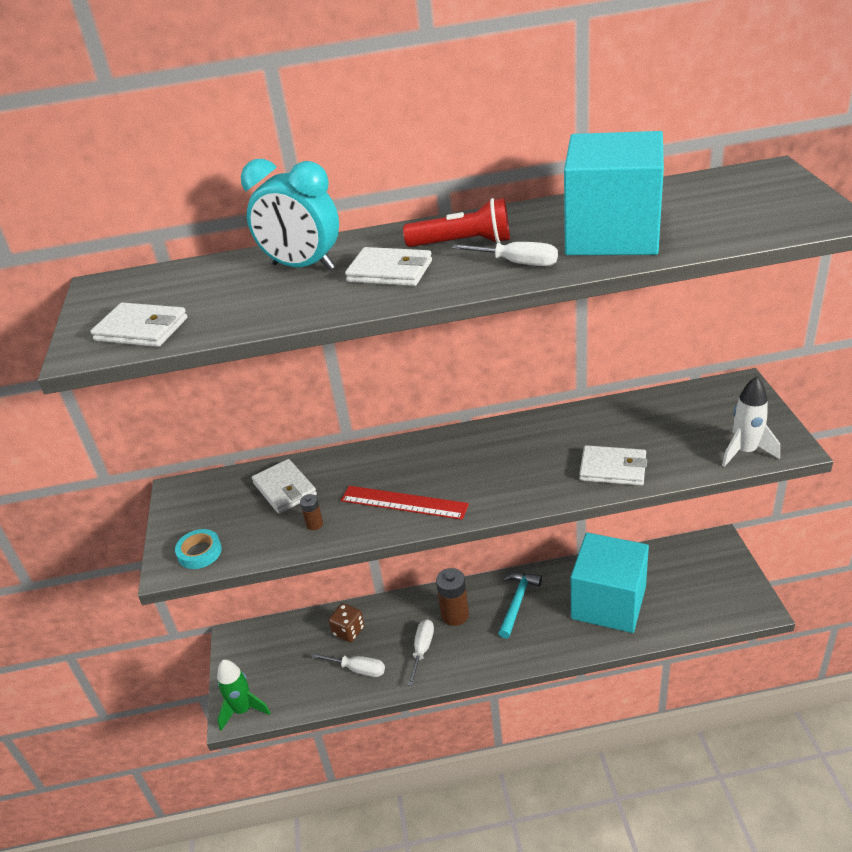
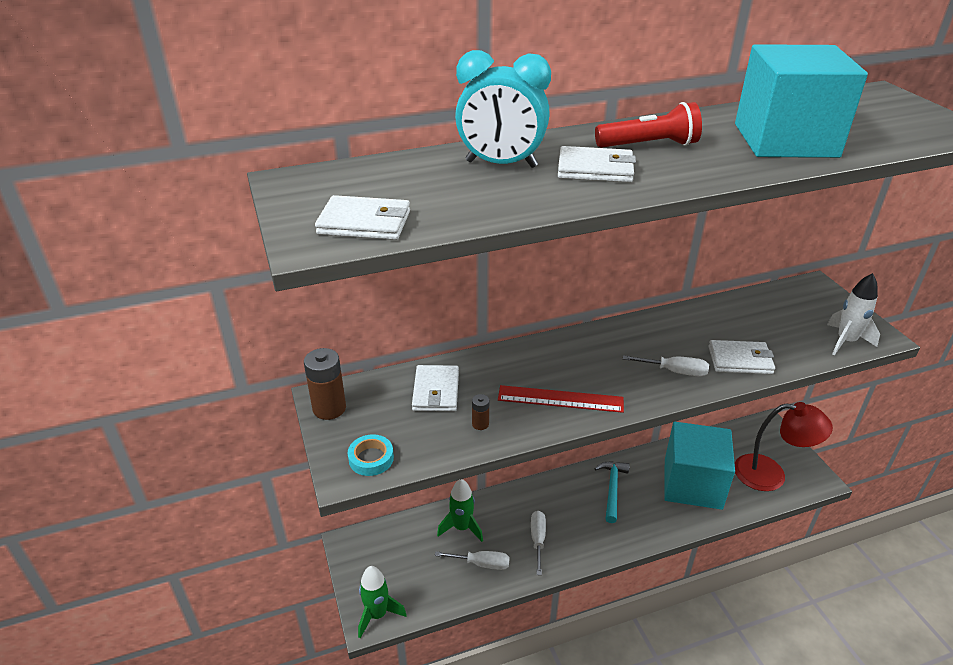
camera: 15 degrees left, 0 degrees up
white wallet [252,459,317,514] -> white wallet turned 45 degrees clockwise [412,365,459,412]
brown dice [329,603,364,642] -> green rocket [437,479,483,542]
brown battery [436,568,469,626] -> brown battery moved to [304,348,346,420]
white screwdriver [451,242,558,266] -> white screwdriver moved to [623,355,709,377]
none -> red lamp [735,402,833,491]

